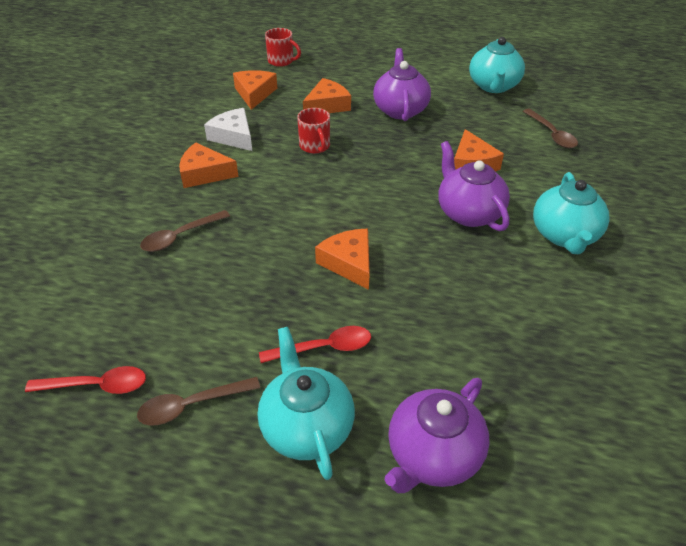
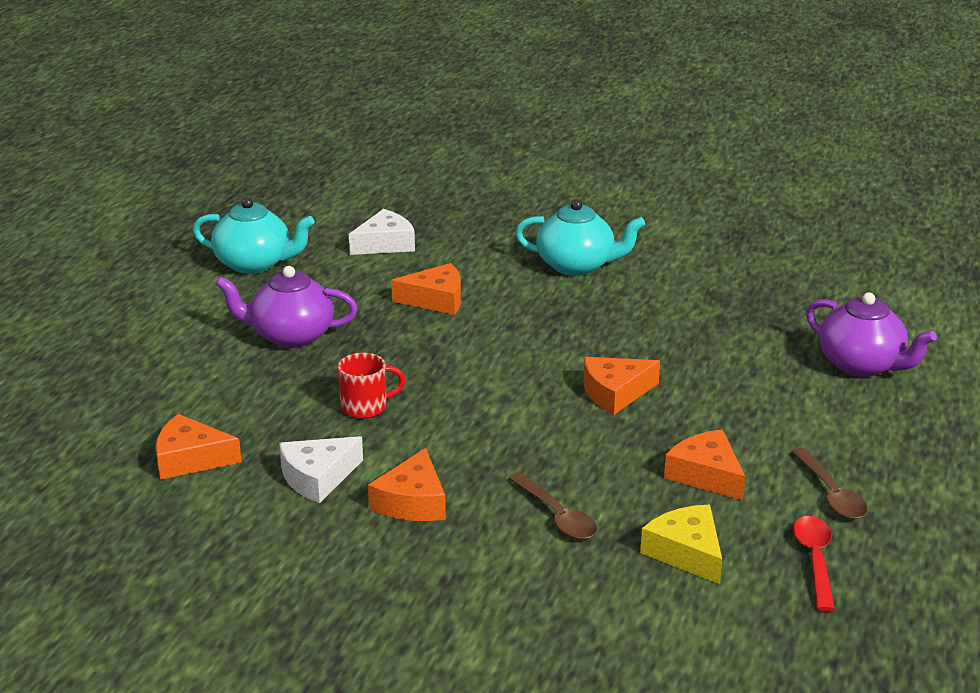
camera: 85 degrees left, 15 degrees down
turquoise teapot [258,327,355,480] -> none
red spoon [259,326,371,363] -> none
red mug [265,28,301,67] -> none
orange cheese [303,78,351,113] -> orange cheese moved to [664,430,745,500]
purple teapot [438,141,510,231] -> none
brown spoon [523,109,578,148] -> white cheese [349,209,415,255]
none -> yellow cheese [640,505,722,584]

